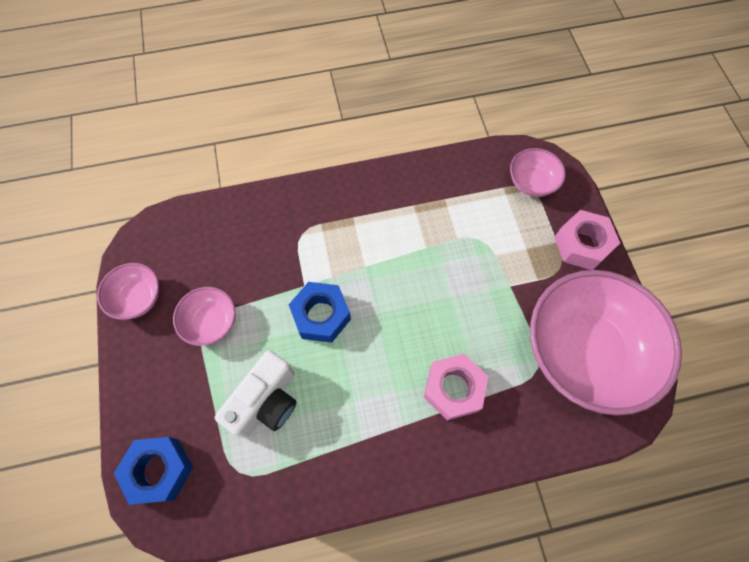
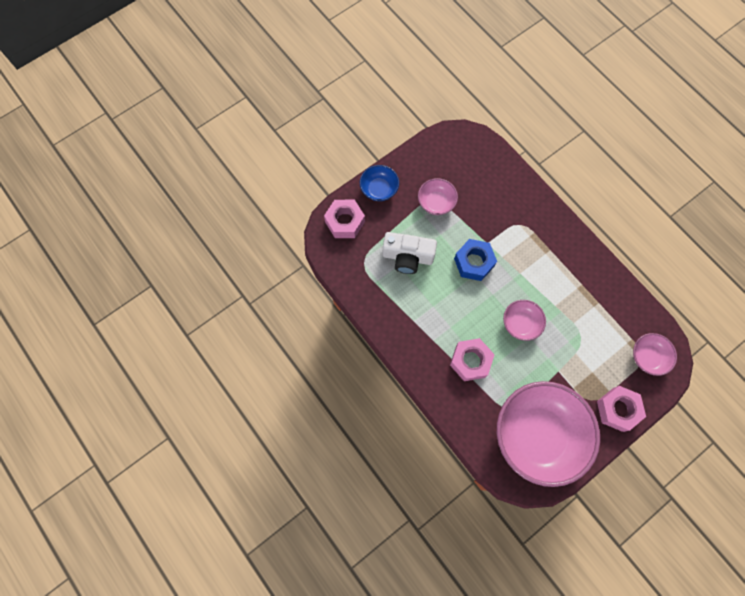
camera: 65 degrees right, 5 degrees up
pink bowl [97,263,159,320] -> pink bowl moved to [503,300,546,341]
blue nut [114,437,193,505] -> pink nut [324,200,365,238]
none -> blue bowl [360,165,399,201]

